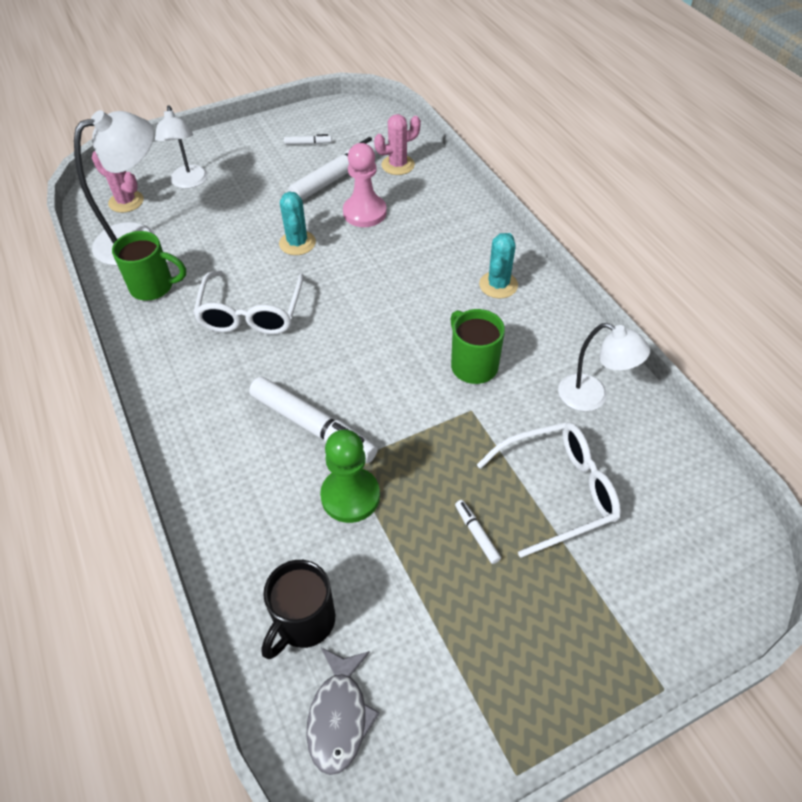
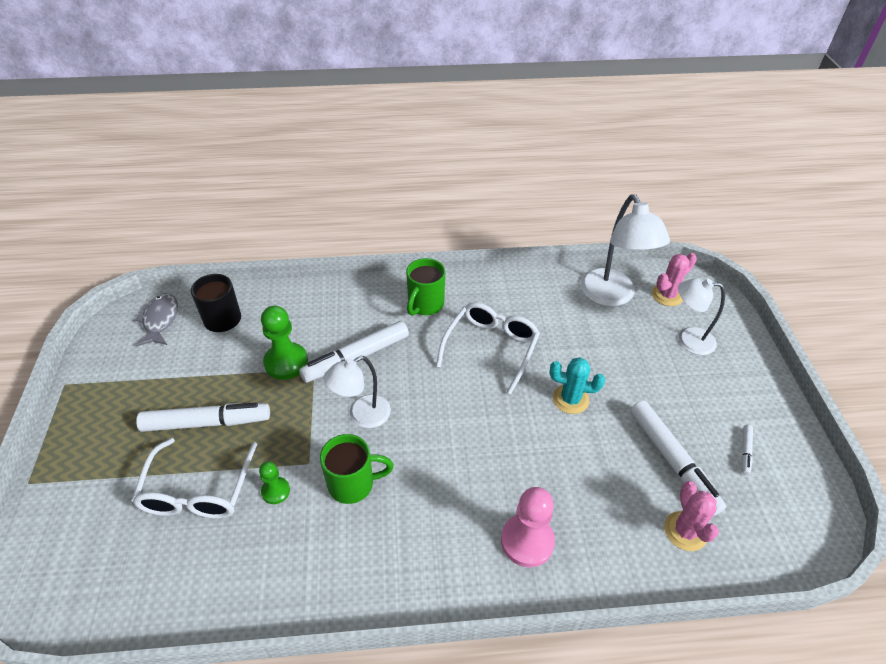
camera: 110 degrees right, 5 degrees down
green mug [112,231,186,300] -> green mug moved to [406,258,445,316]
white glasses [193,270,304,334] -> white glasses turned 90 degrees clockwise [436,302,540,395]
grey fish [306,648,380,775] -> grey fish turned 60 degrees clockwise [134,293,178,346]
pink pawn [343,143,387,227] -> pink pawn moved to [501,487,555,567]
white marker [455,500,501,564] -> white marker [136,403,270,432], size x2.26
turquoise cactus [479,233,518,298] -> none
white lamp [558,323,650,411] -> white lamp moved to [323,356,391,428]
none -> green pawn [259,461,290,504]

